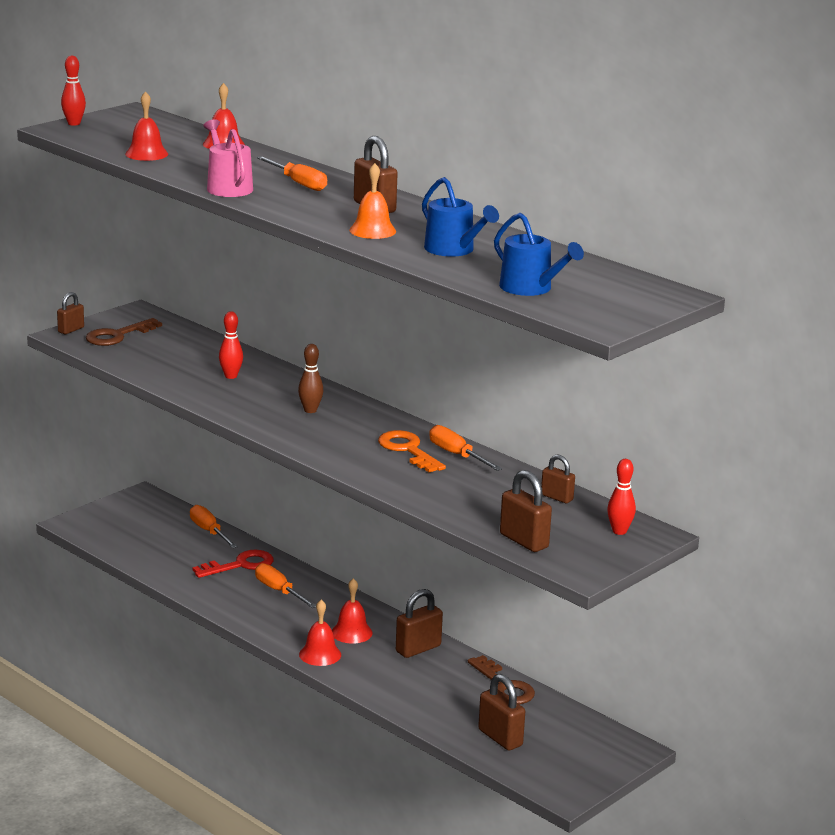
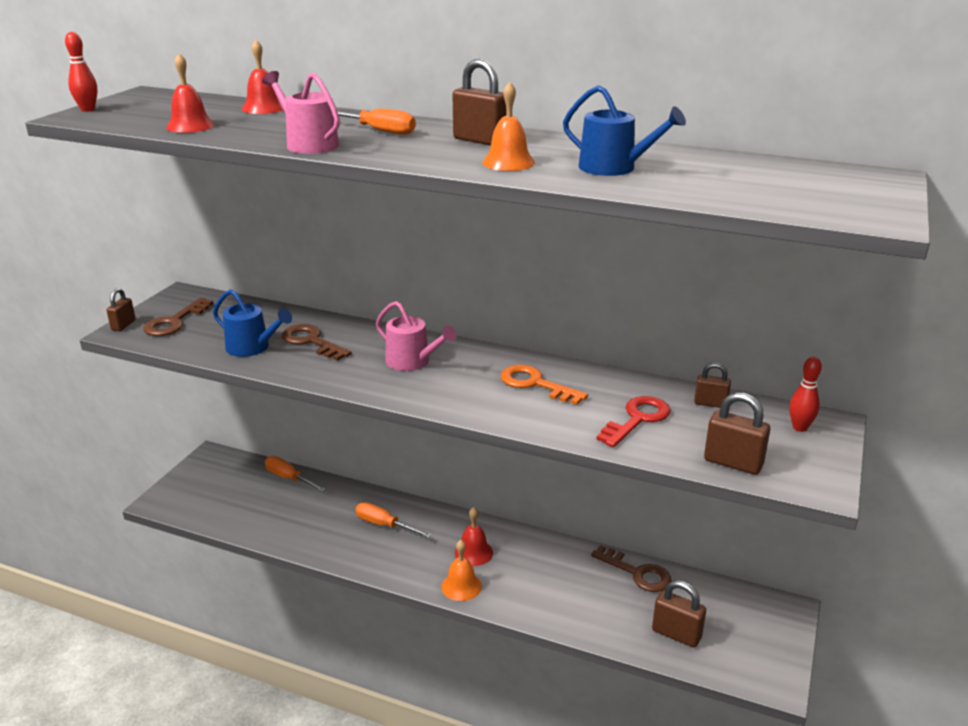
camera: 20 degrees left, 5 degrees up
red key [193,550,274,578] -> red key moved to [596,396,671,447]
red bowling pin [219,311,243,379] -> brown key [282,324,352,361]
brown bowling pin [298,344,323,413] -> pink watering can [376,301,456,371]
red bell [299,599,341,666] -> orange bell [441,540,482,601]
brown padlock [396,589,443,658] -> none
orange screwdriver [429,425,502,471] -> none
blue watering can [494,213,584,296] -> blue watering can moved to [213,289,292,357]

